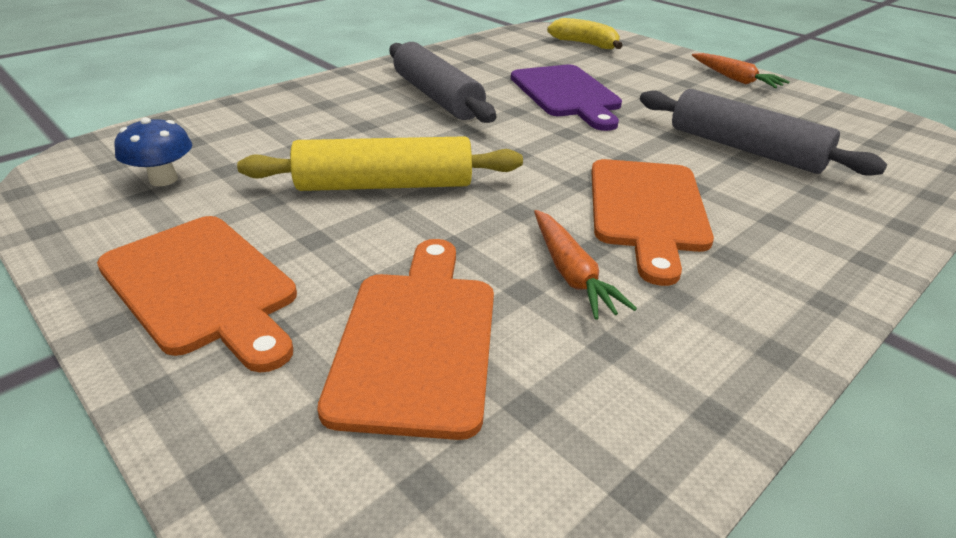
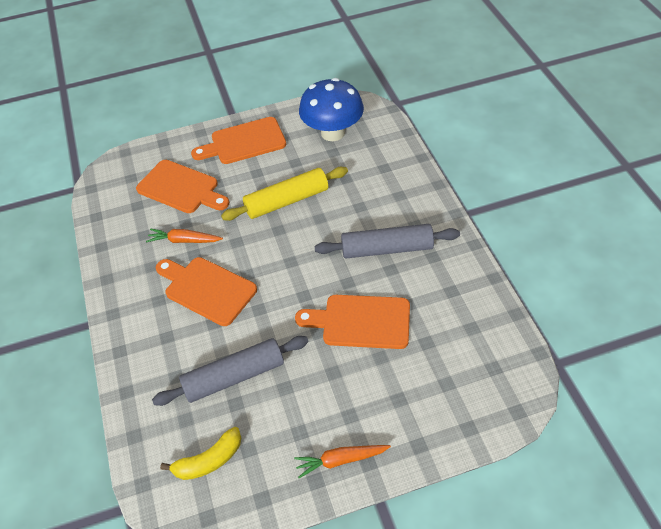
camera: 120 degrees right, 15 degrees up
blue mushroom [114,117,192,186] -> blue mushroom [299,78,364,141], size x2.01
yellow rolling pin [237,136,523,191] -> yellow rolling pin turned 45 degrees clockwise [221,167,348,221]
purple cutting board [511,65,622,131] -> orange cutting board [295,295,410,349]
yellow banana [547,18,623,49] -> yellow banana moved to [160,427,241,480]

